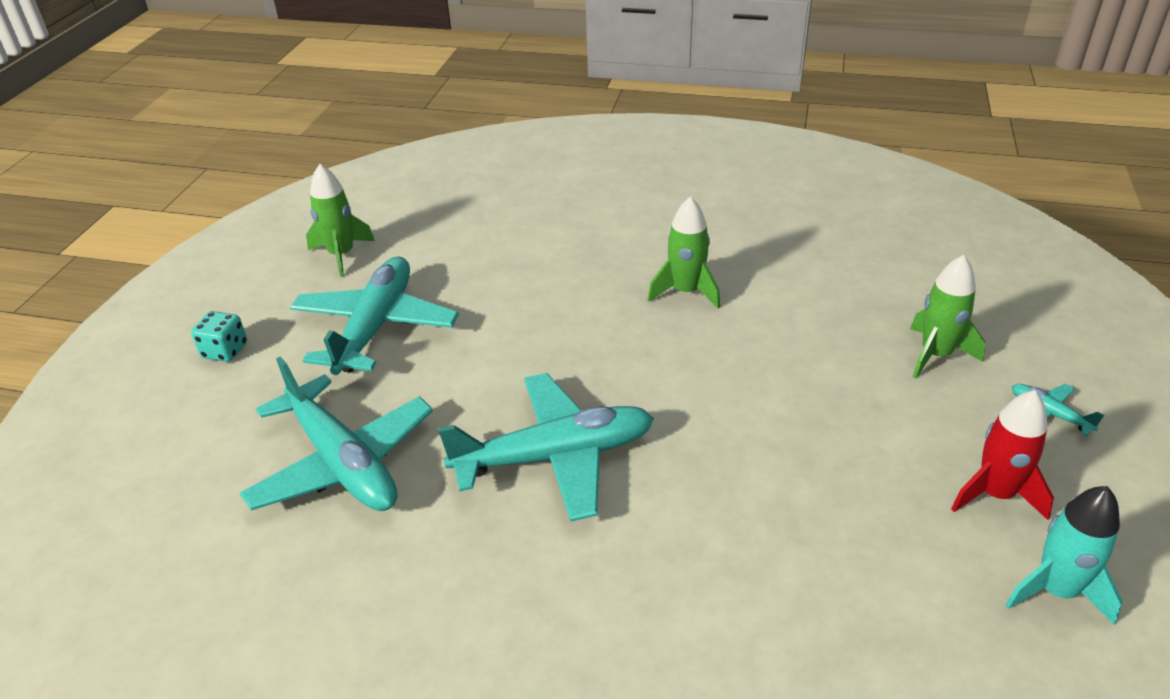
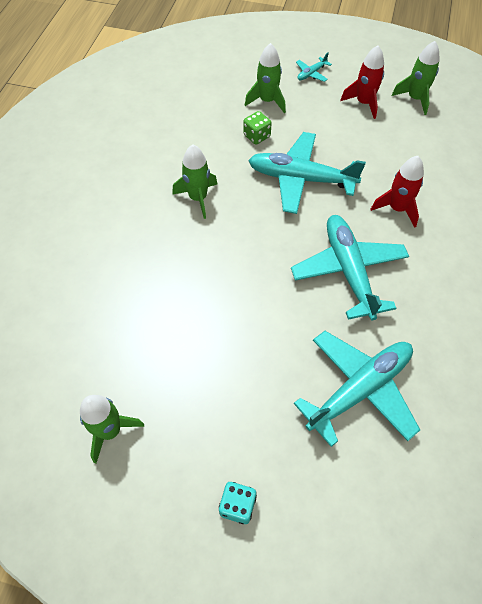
camera: 90 degrees left, 20 degrees up
turquoise plane [290,256,459,375] -> turquoise plane moved to [248,132,366,214]
turquoise rocket [1006,486,1123,625] -> green rocket [392,41,439,115]
none -> green dice [243,111,272,145]
none -> red rocket [371,156,424,228]

